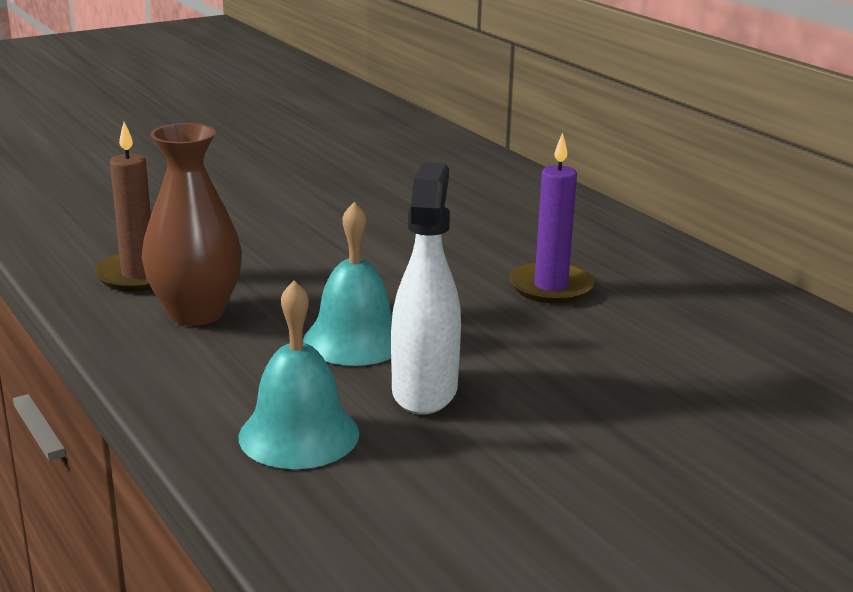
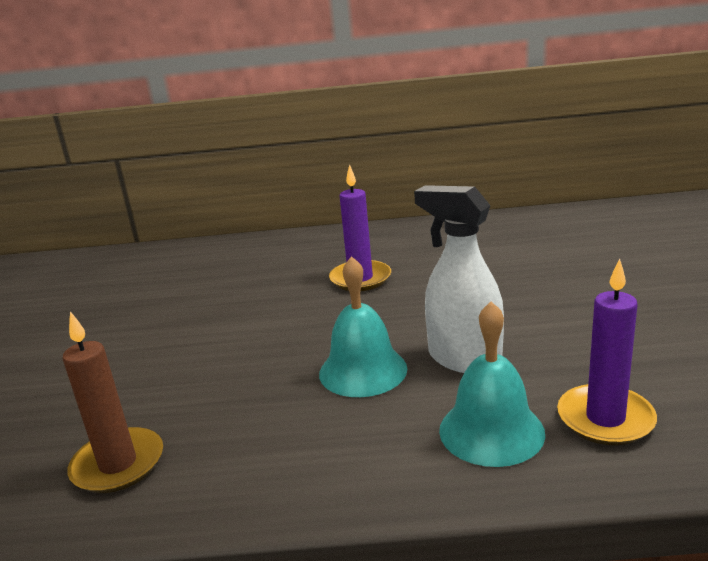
camera: 55 degrees left, 0 degrees up
brown vase [142,123,242,326] -> none
none -> purple candle [557,258,657,445]

